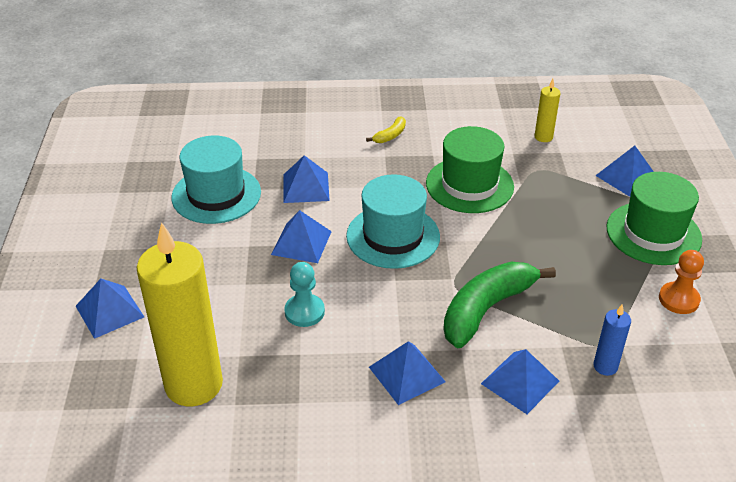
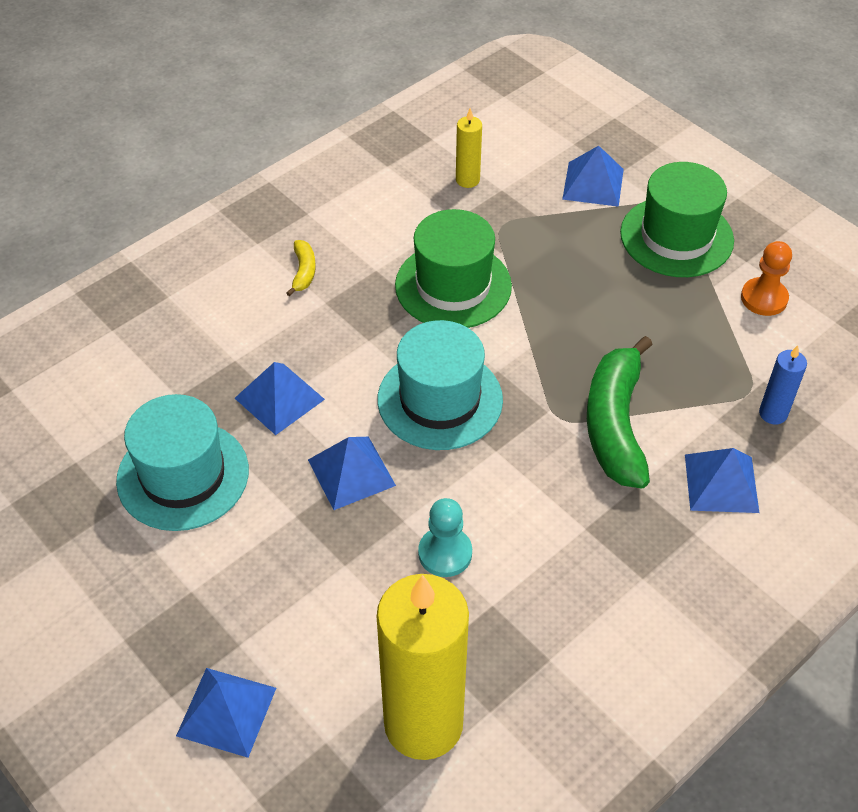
camera: 40 degrees left, 10 degrees up
blue pyramid [369,341,446,405] -> none

